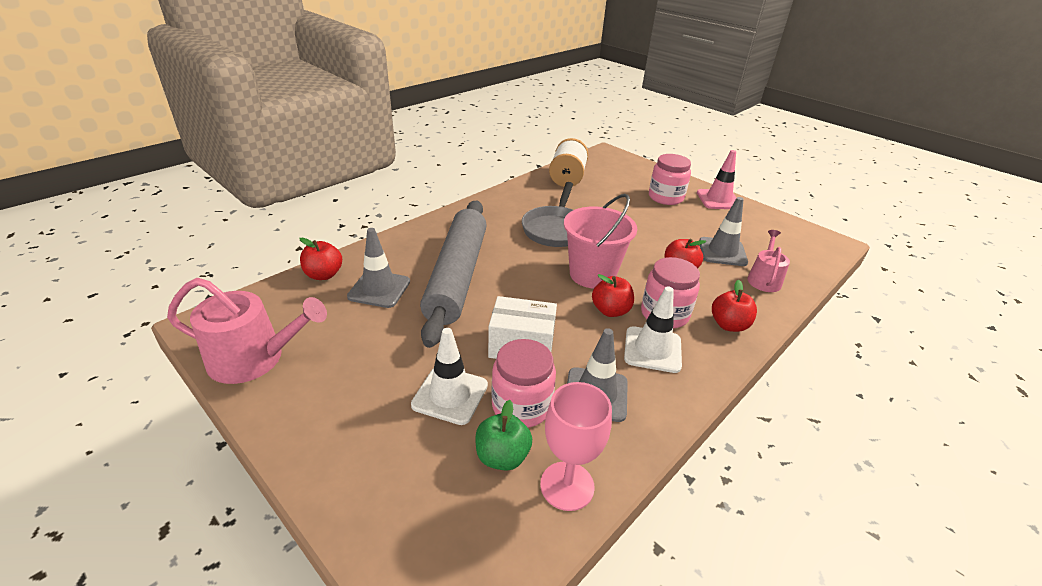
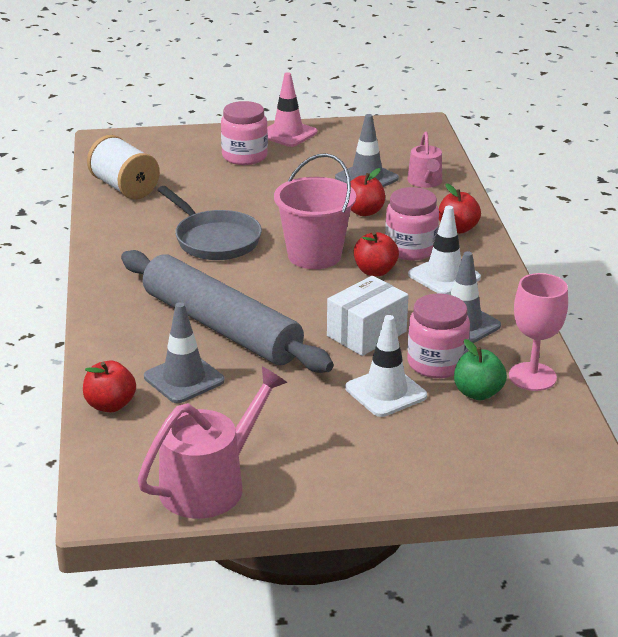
camera: 50 degrees left, 5 degrees down
pink watering can [747,230,790,292] -> pink watering can turned 150 degrees counterclockwise [407,132,442,188]

